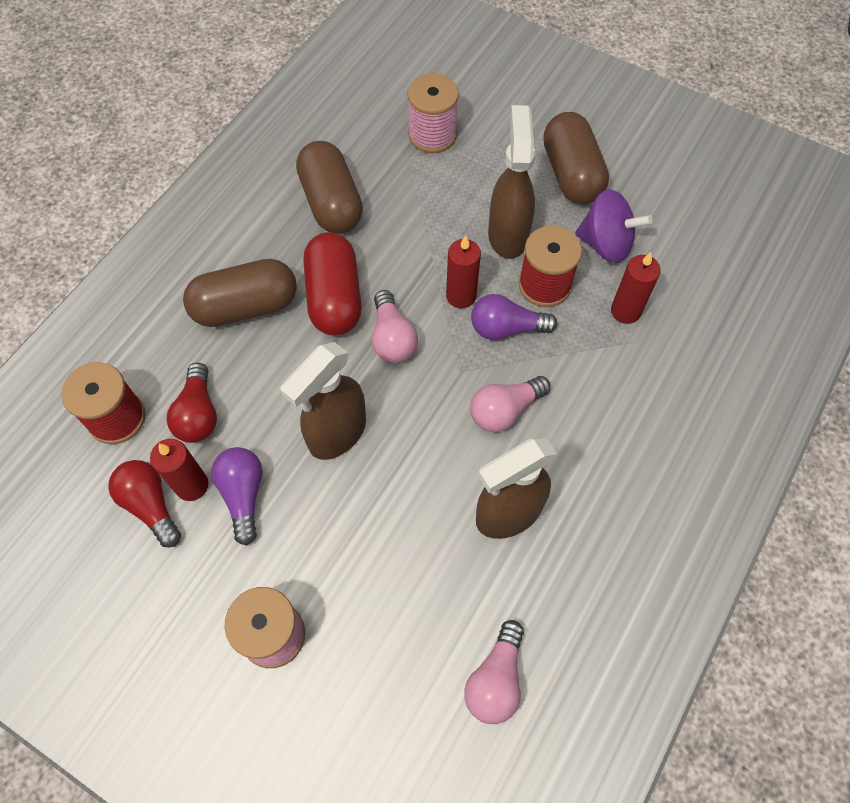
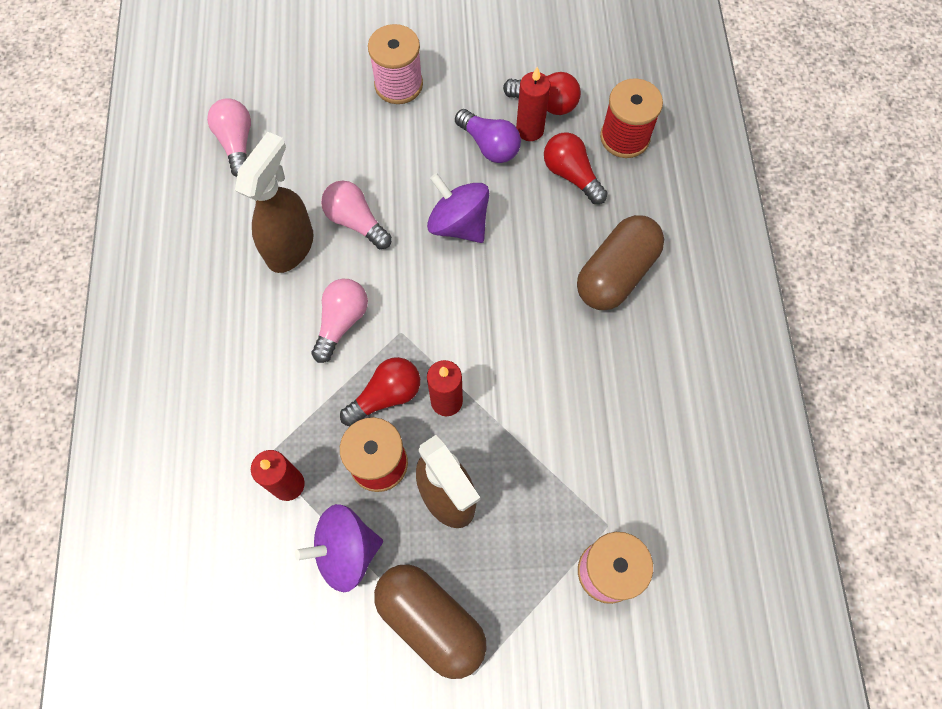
camera: 145 degrees right, 5 degrees up
brown spray bottle [280,342,366,460] -> purple spinning top [427,173,489,243]
brown capsule [296,141,363,234] -> none
red capsule [303,232,362,336] -> none
pink light bulb [372,290,418,363] -> pink light bulb moved to [321,181,392,249]
purple light bulb [471,294,557,340] -> red light bulb [340,357,420,426]

